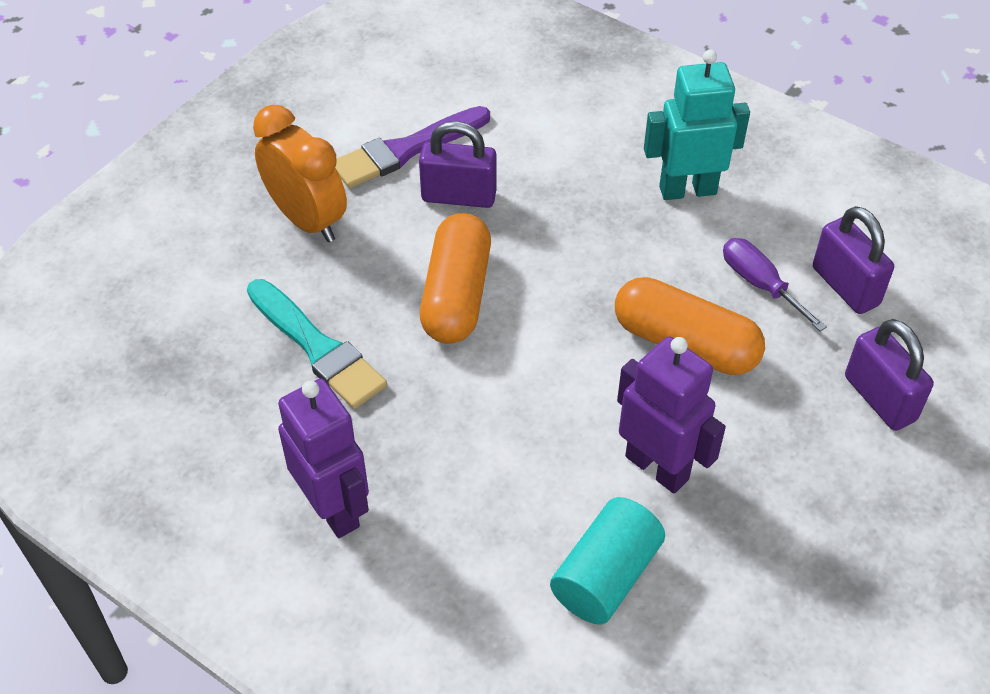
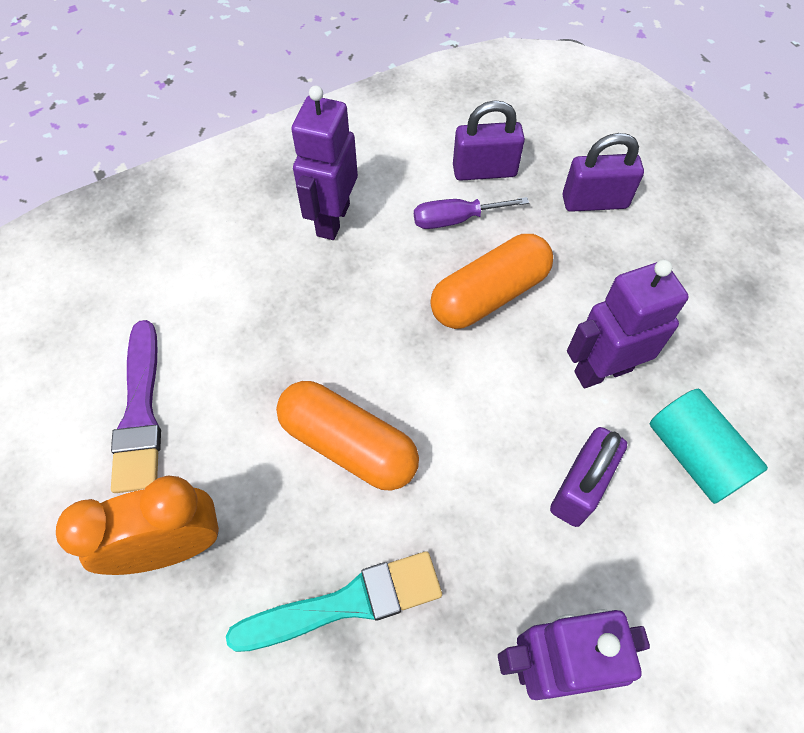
camera: 65 degrees left, 10 degrees up
purple padlock [419,121,497,208] -> purple padlock moved to [550,427,627,527]
turquoise robot [644,50,750,200] -> purple robot [291,85,358,240]

